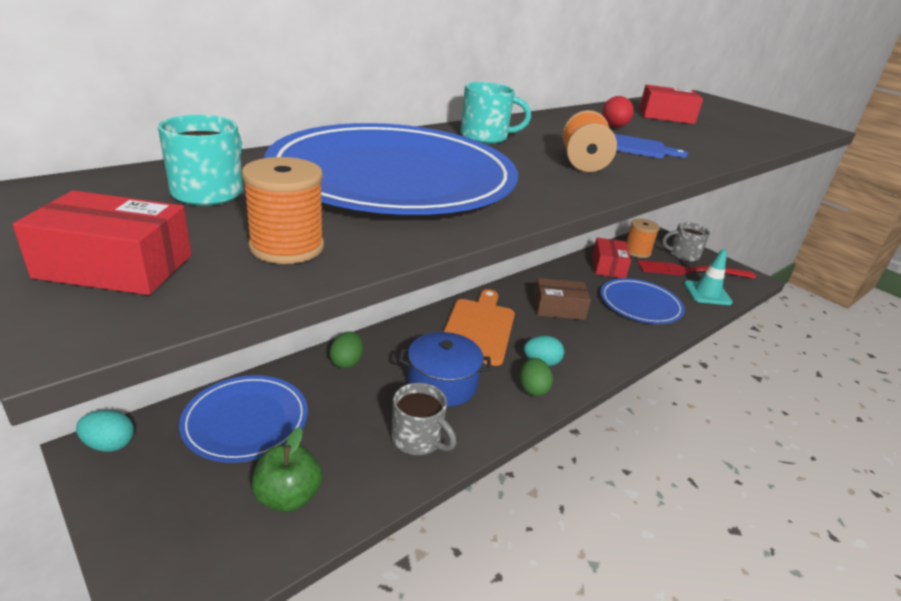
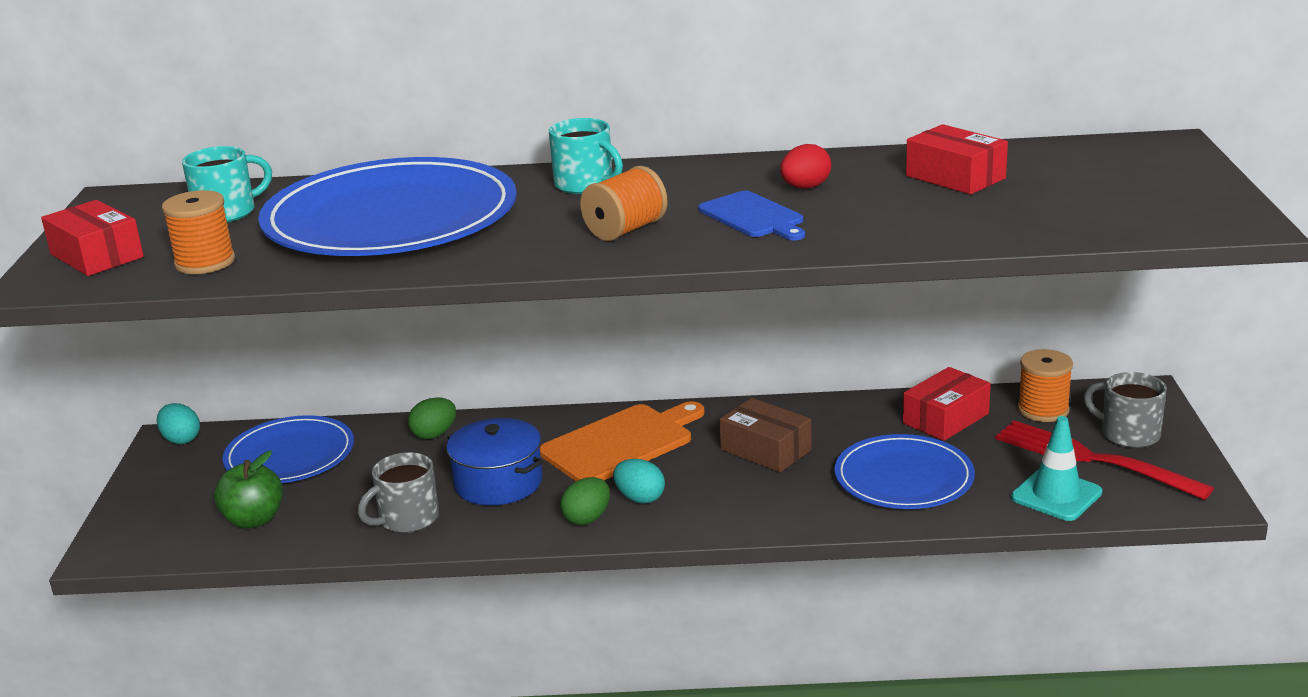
camera: 45 degrees right, 5 degrees down
grey mug [391,383,457,455] -> grey mug turned 60 degrees clockwise [358,452,439,533]

